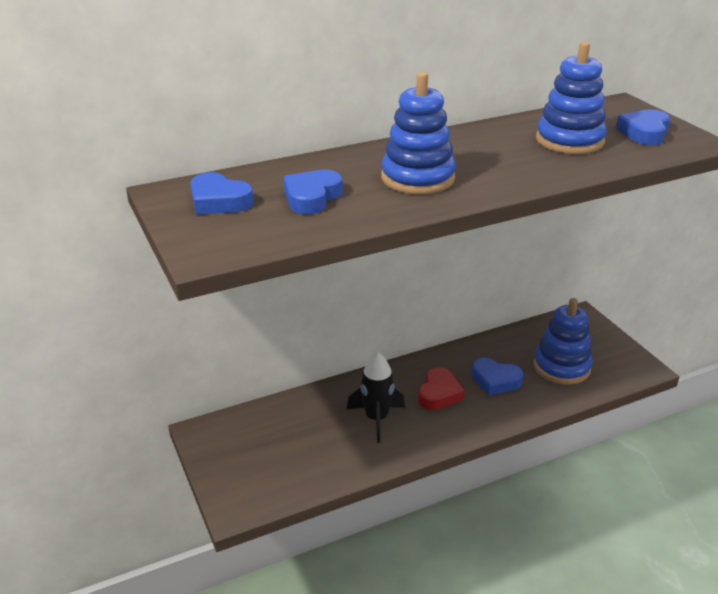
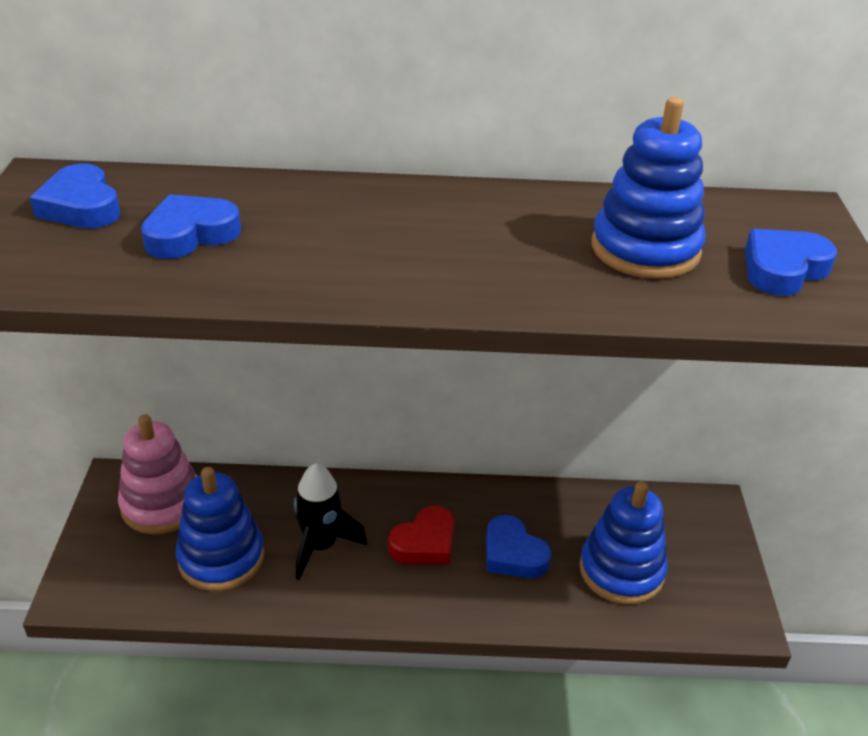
camera: 25 degrees right, 5 degrees up
blue stacking toy [381,72,456,194] -> blue stacking toy moved to [175,467,264,591]
none -> pink stacking toy [118,414,197,534]

